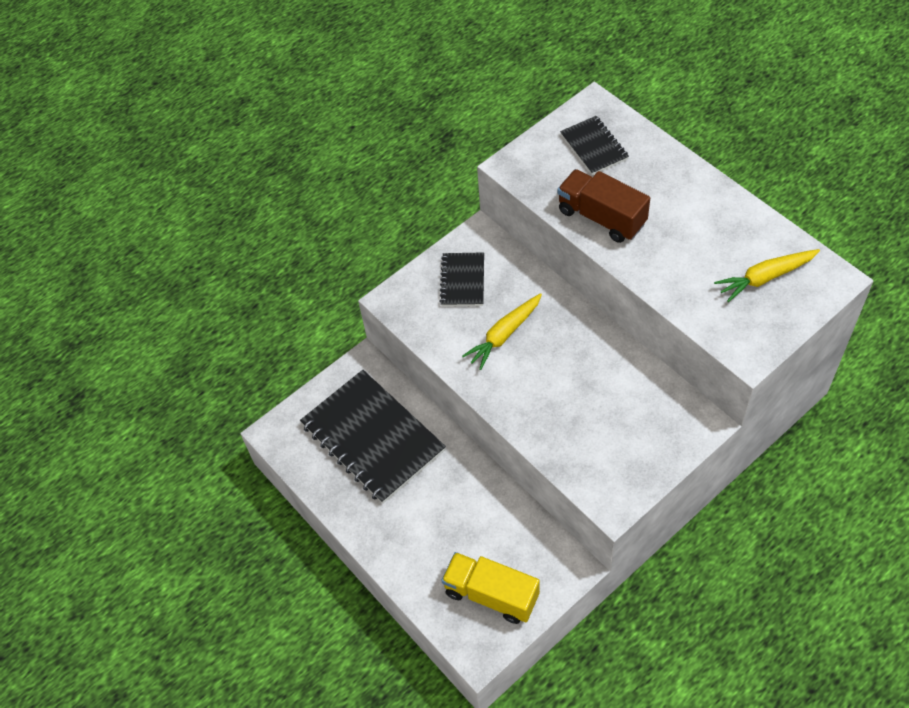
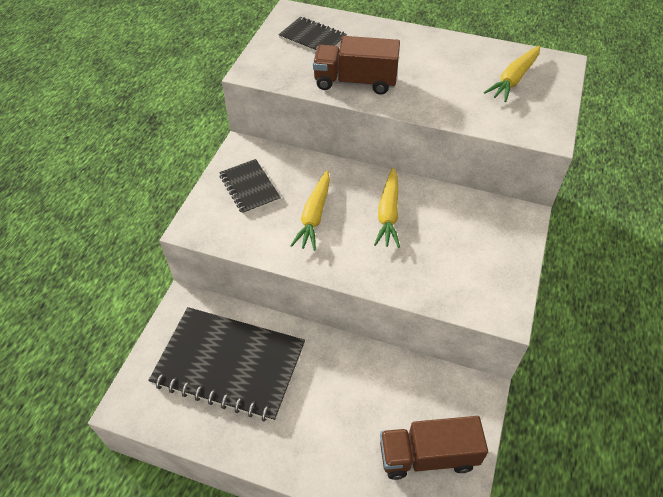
camera: 35 degrees left, 5 degrees down
yellow truck [441,552,540,624] -> brown truck [380,416,488,480]
none -> yellow carrot [374,167,400,248]

